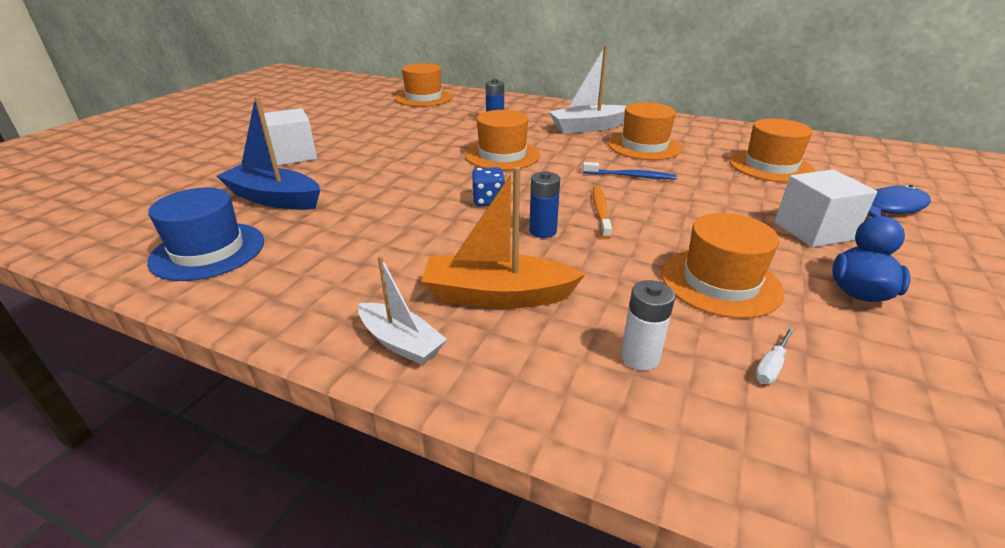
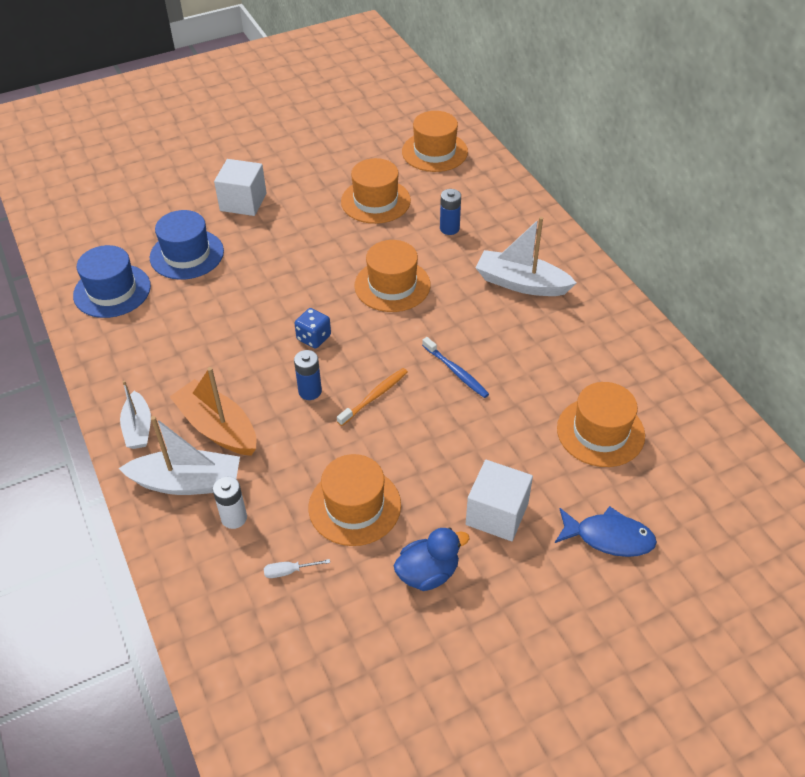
camera: 40 degrees right, 15 degrees up
blue boat [217,96,320,210] -> blue hat [150,210,224,280]
orange hat [608,102,682,160] -> orange hat moved to [341,158,411,224]
none -> white boat [119,416,240,495]

